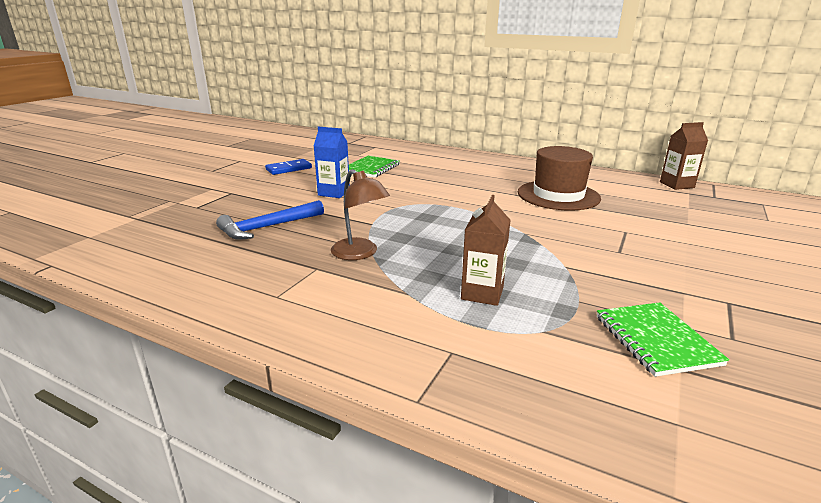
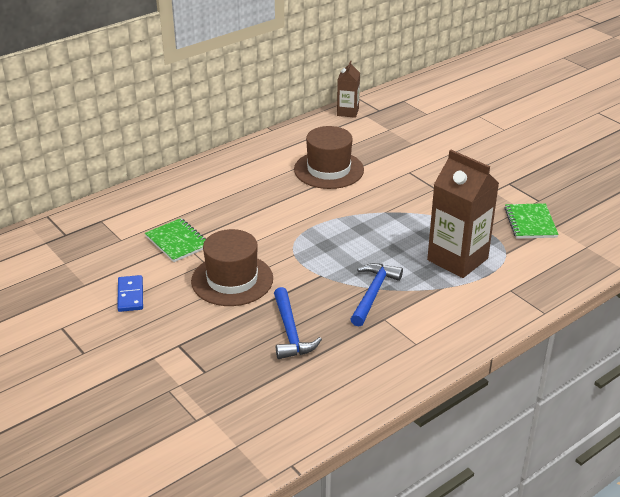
camera: 65 degrees left, 10 degrees up
blue carton [314,127,350,198] -> brown hat [191,229,273,306]
brown lamp [331,169,390,260] -> blue hammer [350,263,403,327]
brown carton [461,195,510,306] -> brown carton [427,150,499,278], size x1.82
green notebook [597,302,729,377] -> green notebook turned 75 degrees clockwise [504,203,559,239]

